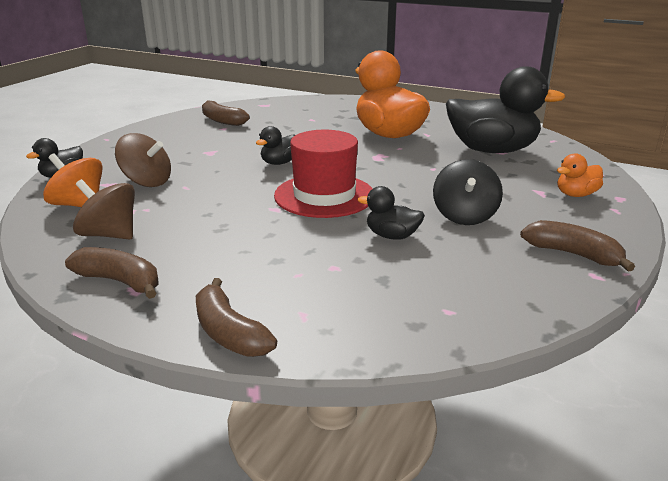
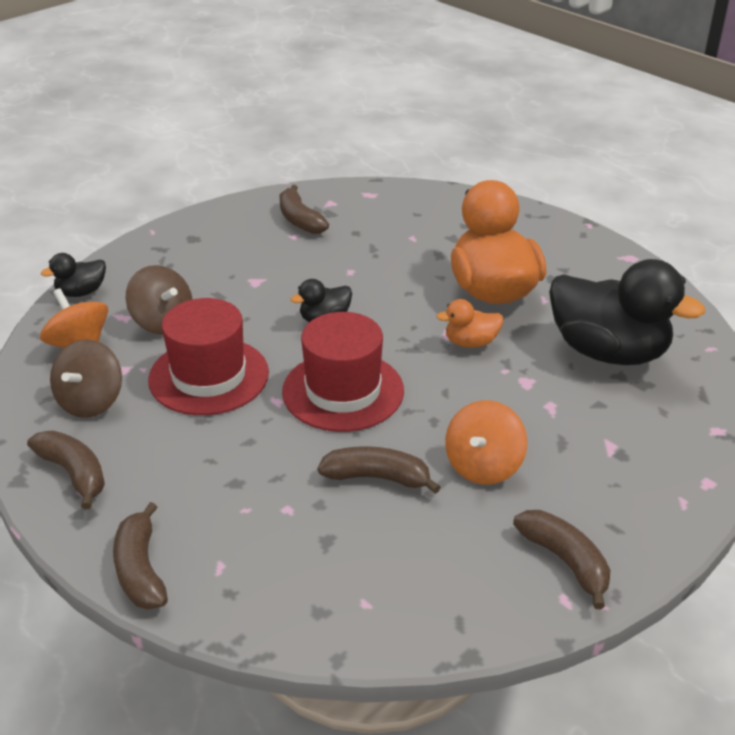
camera: 20 degrees right, 10 degrees up
brown spinning top [73,179,135,240] -> brown spinning top turned 120 degrees counterclockwise [50,339,122,418]
black duck [357,186,425,240] -> brown banana [318,446,441,494]
black spinning top [433,159,503,225] -> orange spinning top [445,400,527,485]
orange duck [557,153,603,197] -> orange duck moved to [436,299,503,348]
none -> red hat [148,298,269,415]

